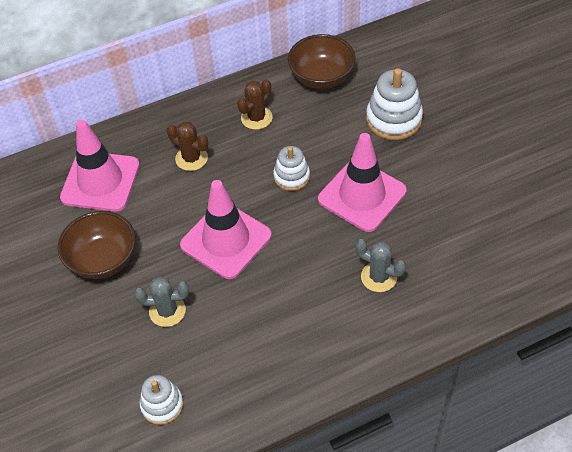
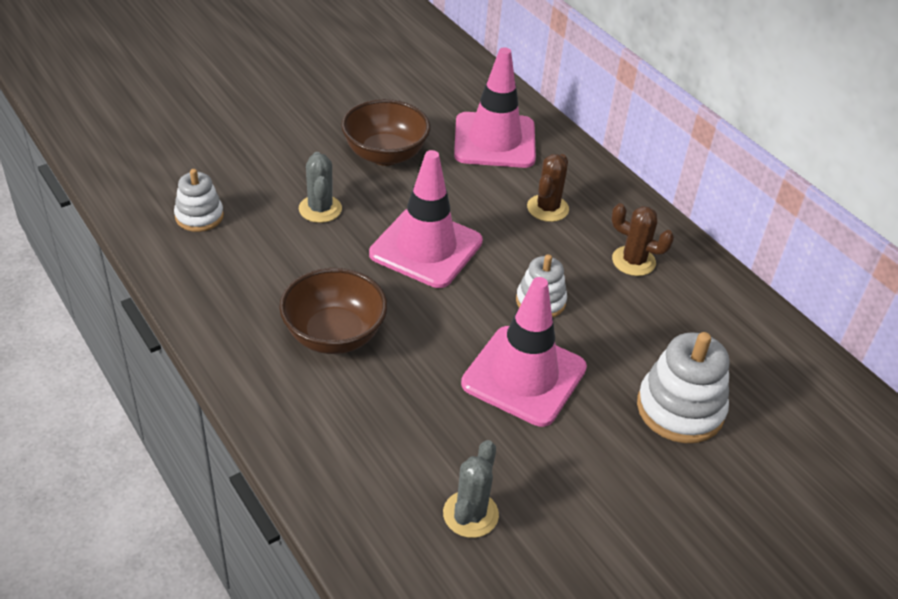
camera: 75 degrees right, 10 degrees down
brown bowl [288,34,356,89] -> brown bowl moved to [279,268,387,354]
grey cactus [356,239,406,292] -> grey cactus moved to [443,440,499,538]

